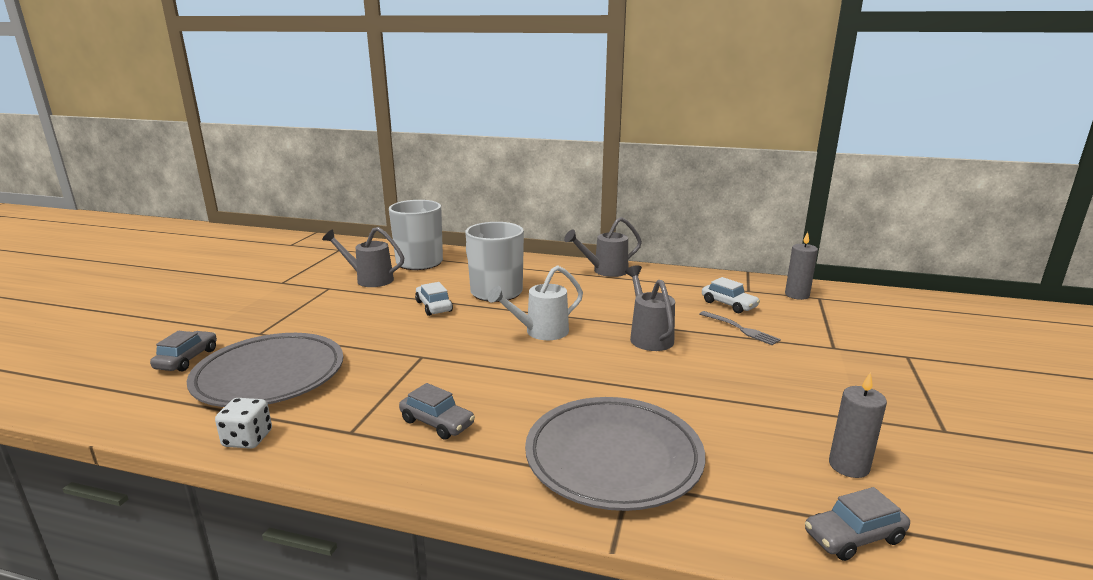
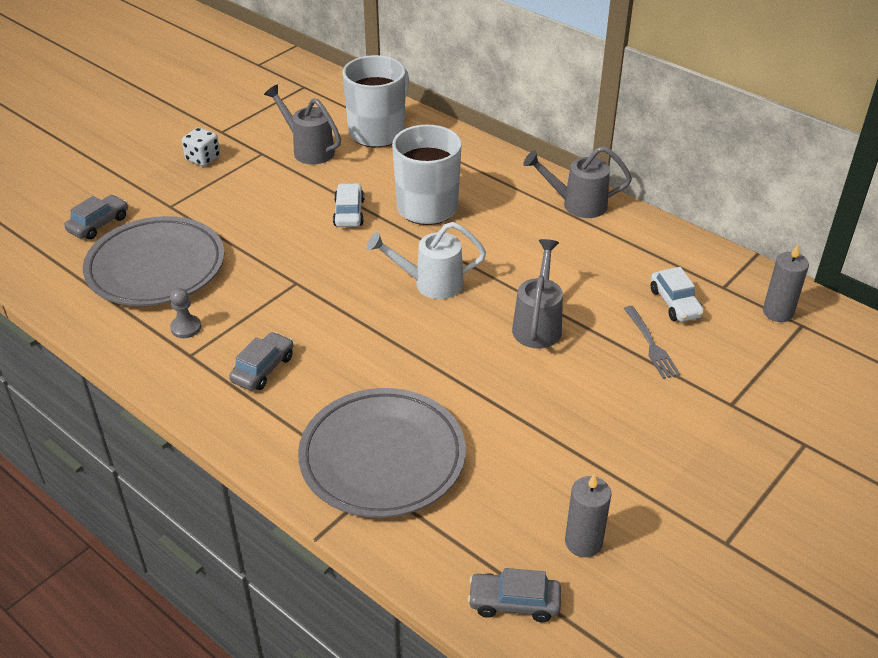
camera: 25 degrees right, 20 degrees up
white dice [215,398,272,449] -> white dice moved to [182,127,220,166]
grey car [399,383,475,440] -> grey car turned 120 degrees counterclockwise [229,332,293,390]
none -> grey pawn [170,288,201,338]

